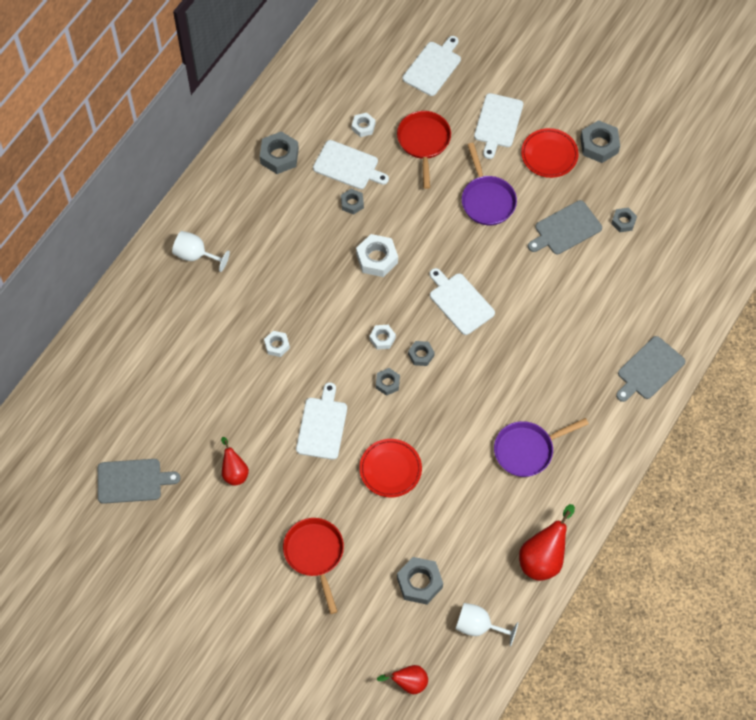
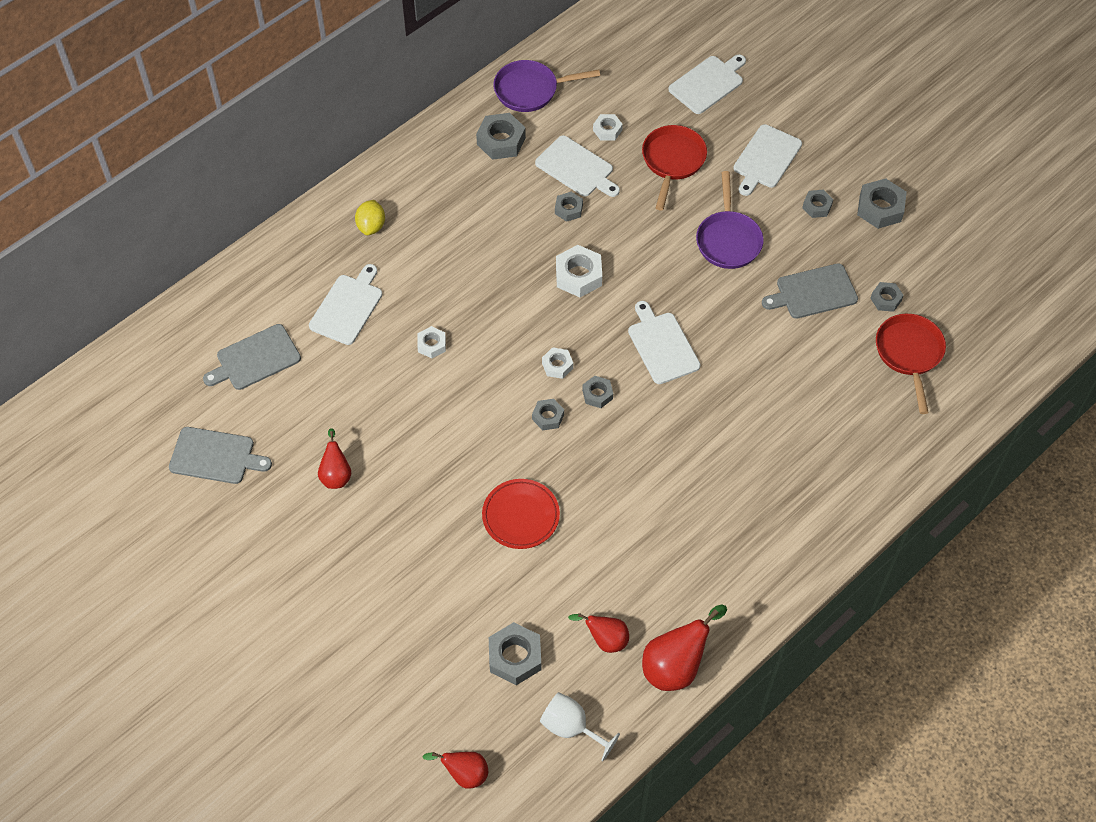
camera: 15 degrees right, 5 degrees down
white goblet [172,231,230,272] -> yellow lemon [355,200,385,235]
red pan [283,518,344,614] -> red pan moved to [876,314,946,414]
white cutting board [296,382,347,460] -> white cutting board moved to [309,264,382,345]
purple pan [494,418,589,477] -> purple pan moved to [493,60,600,112]
red plate [521,128,579,178] -> grey nut [802,190,833,218]
grey cutting board [616,336,685,402] -> grey cutting board moved to [203,324,301,390]
none -> red pear [568,613,629,653]

